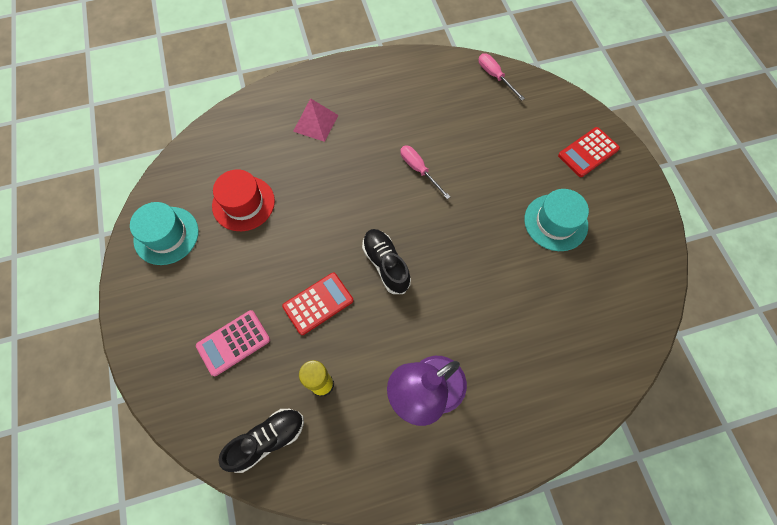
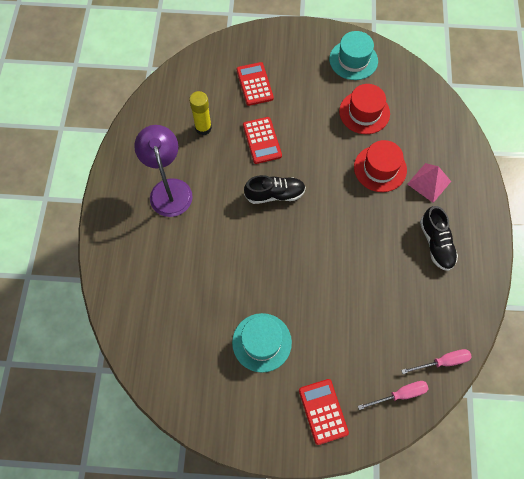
camera: 110 degrees right, 0 degrees up
pink calculator [196,310,270,376] -> red calculator [236,62,274,106]
black shoe [218,409,304,473] -> black shoe moved to [420,206,458,271]
pink screwdriver [400,145,450,199] -> pink screwdriver moved to [358,381,429,410]
none -> red hat [354,140,407,192]

